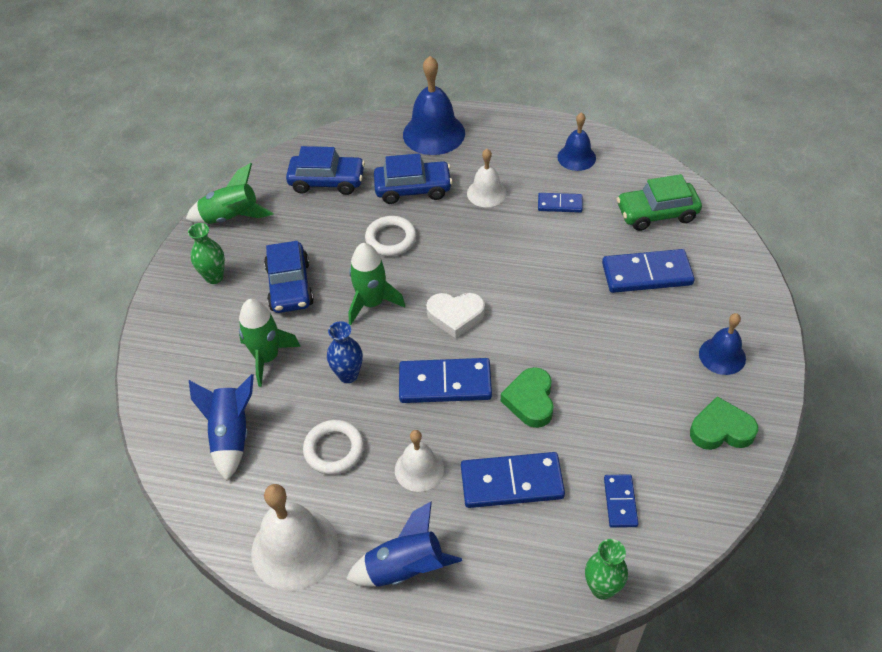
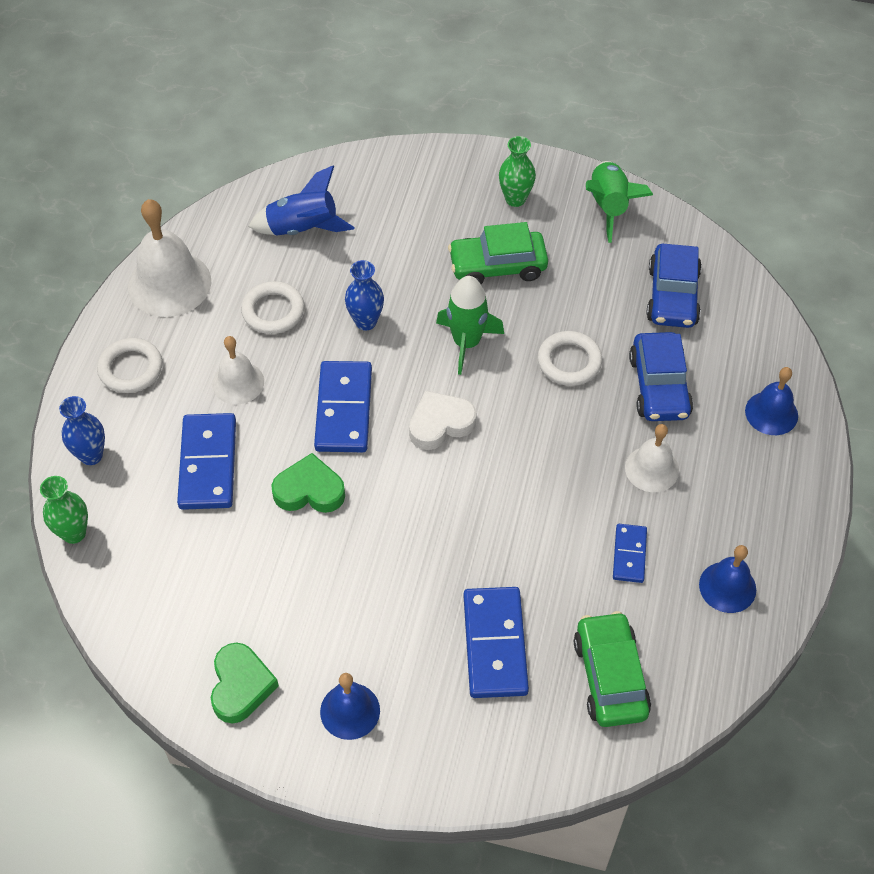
camera: 90 degrees right, 5 degrees up
green rocket [239,299,301,387] -> none
blue car [264,241,314,313] -> green car [448,222,548,284]
blue rocket [346,501,462,587] -> white ring [97,338,162,393]
blue bell [403,56,465,155] -> blue bell [745,367,798,435], size x0.60
white heart [426,293,485,338] -> white heart turned 60 degrees clockwise [409,391,476,450]
blue domino [604,474,639,528] -> none
none -> blue vase [59,396,105,465]

